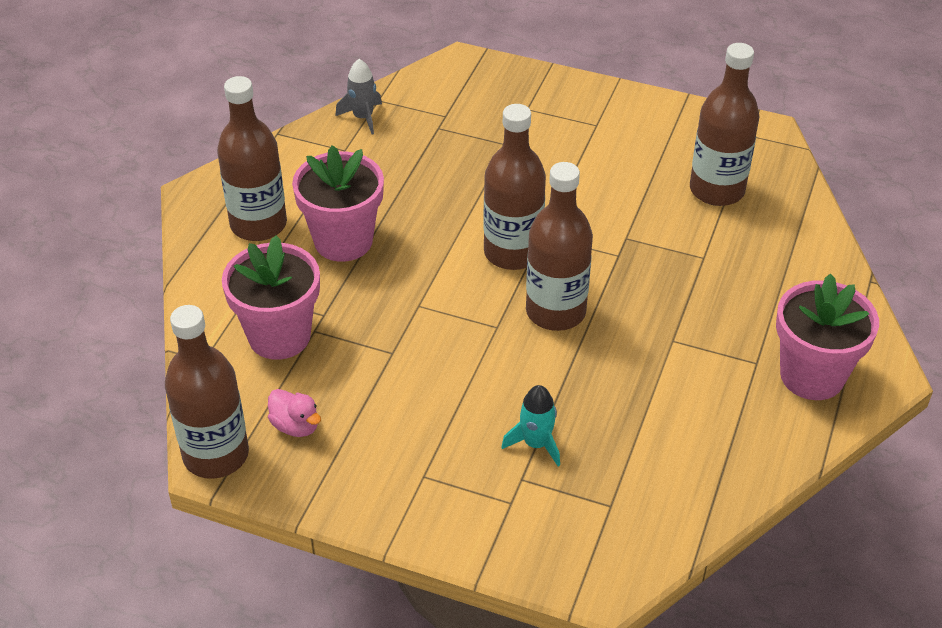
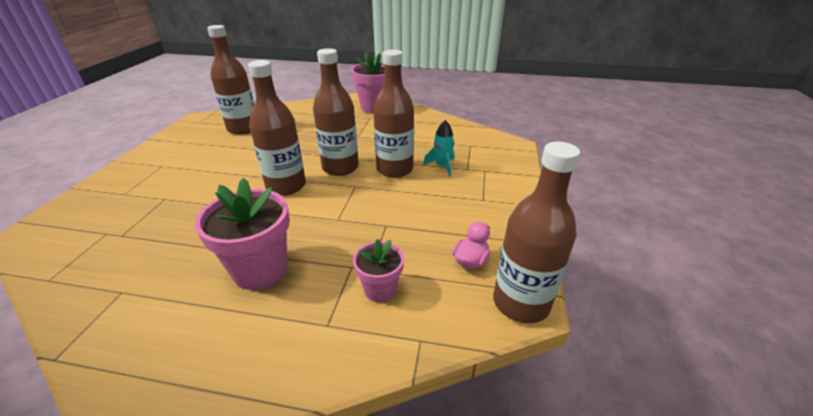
camera: 100 degrees left, 10 degrees down
brown bottle [217,76,287,241] -> brown bottle moved to [373,50,414,178]
pink flower pot [222,235,320,360] -> pink flower pot [353,239,404,302], size x0.58
grey rocket [335,59,382,134] -> none

